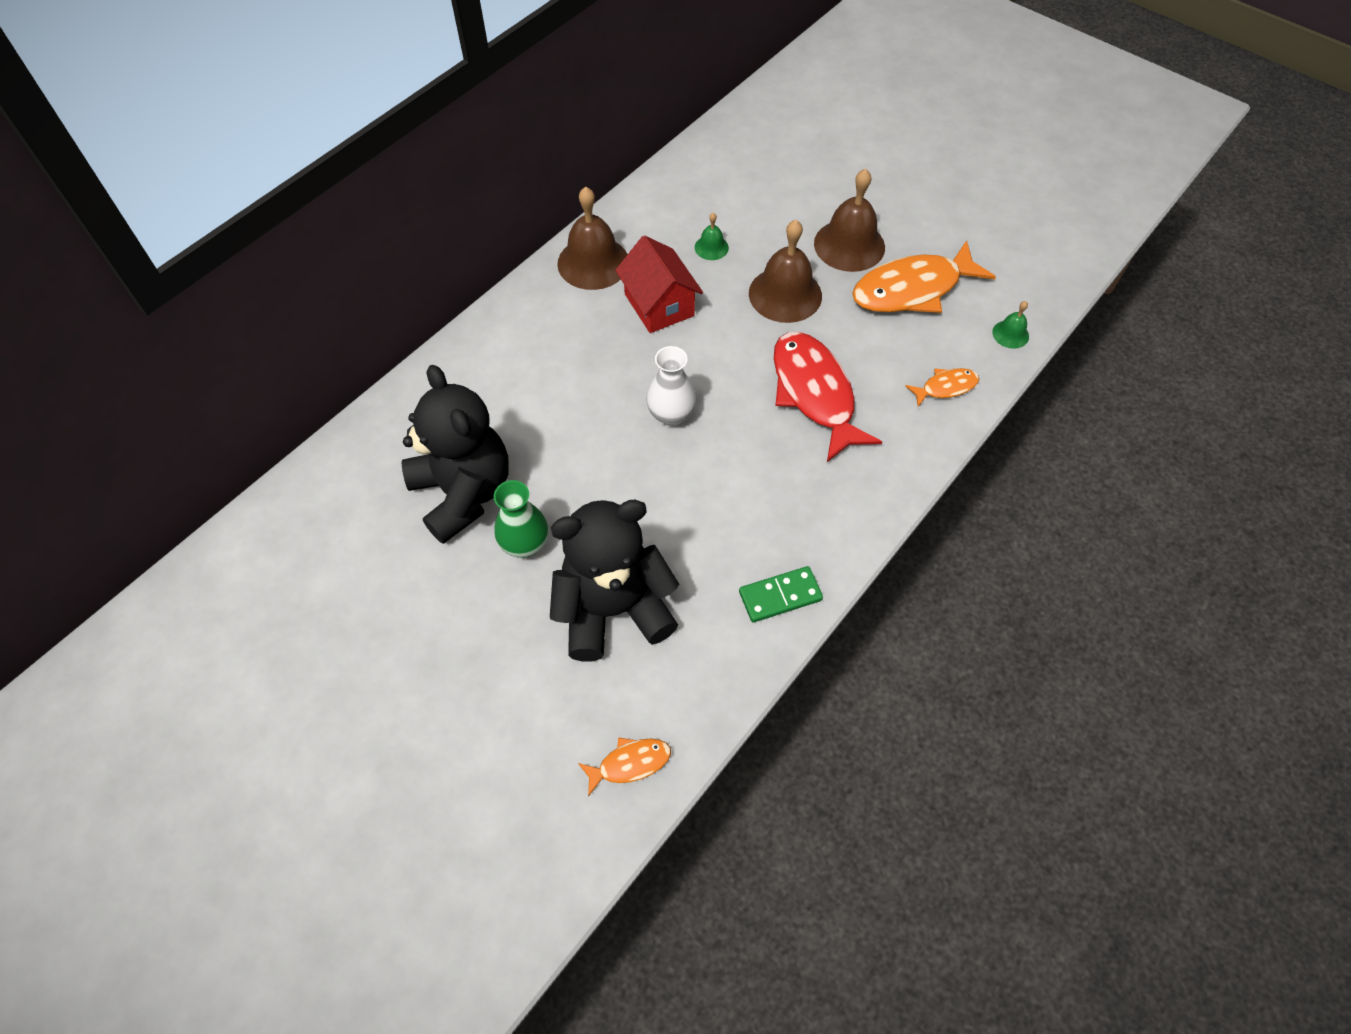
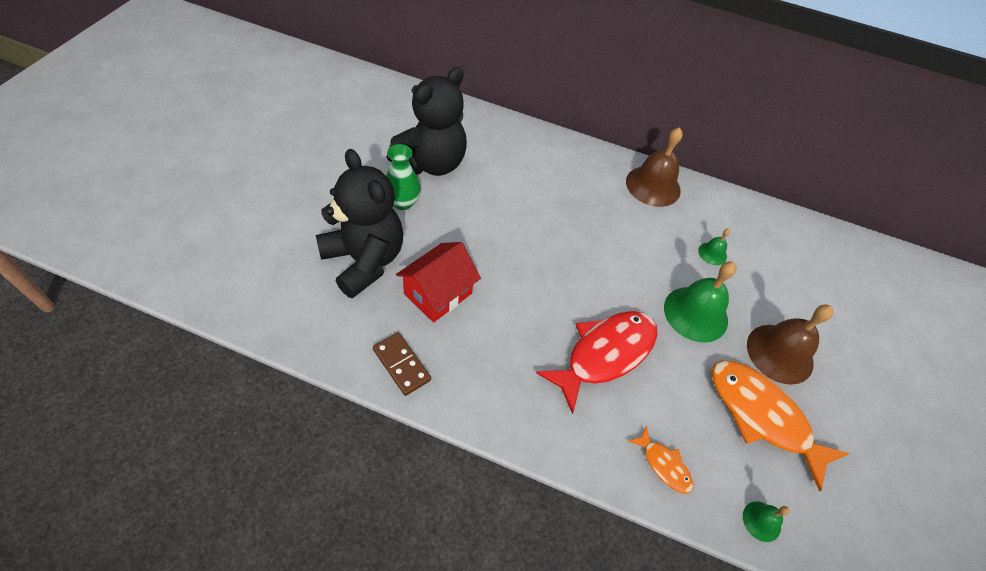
camera: 65 degrees right, 5 degrees down
orange fish [578,737,671,797] -> none
red house [615,236,703,333] -> red house moved to [396,242,481,323]
white vase [646,346,696,426] -> none
green domino [739,566,823,623] -> brown domino [373,332,431,396]
brown bell [749,220,822,323] -> green bell [664,261,737,342]

